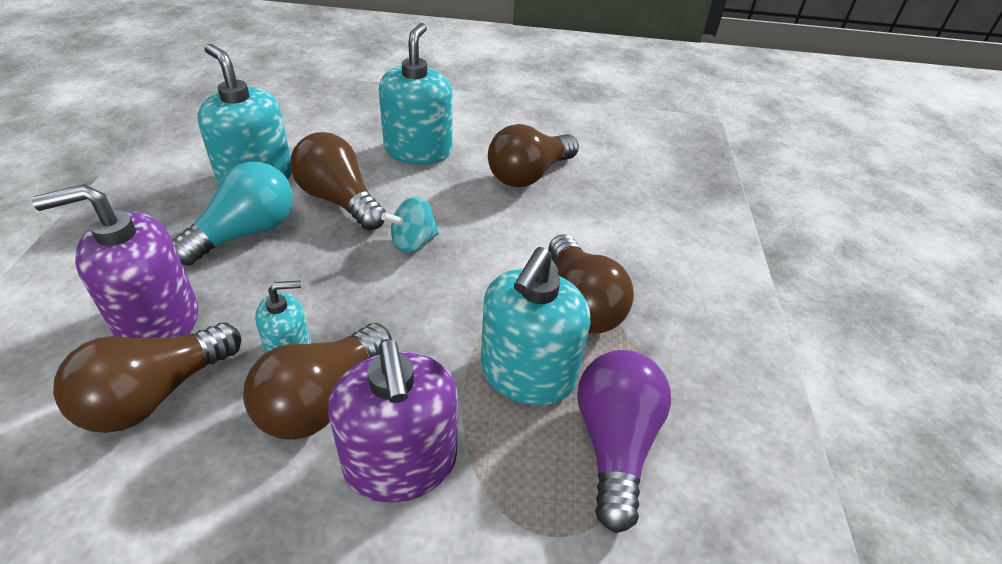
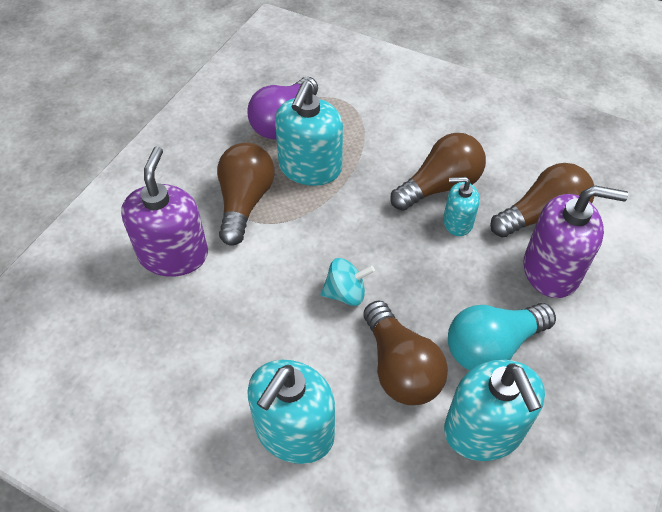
camera: 155 degrees left, 10 degrees up
purple soap dispenser [328,339,458,503] -> purple soap dispenser moved to [121,146,208,277]
turquoise soap dispenser [481,247,591,406] -> turquoise soap dispenser turned 150 degrees clockwise [275,82,343,186]
brown light bulb [488,124,579,187] -> none

